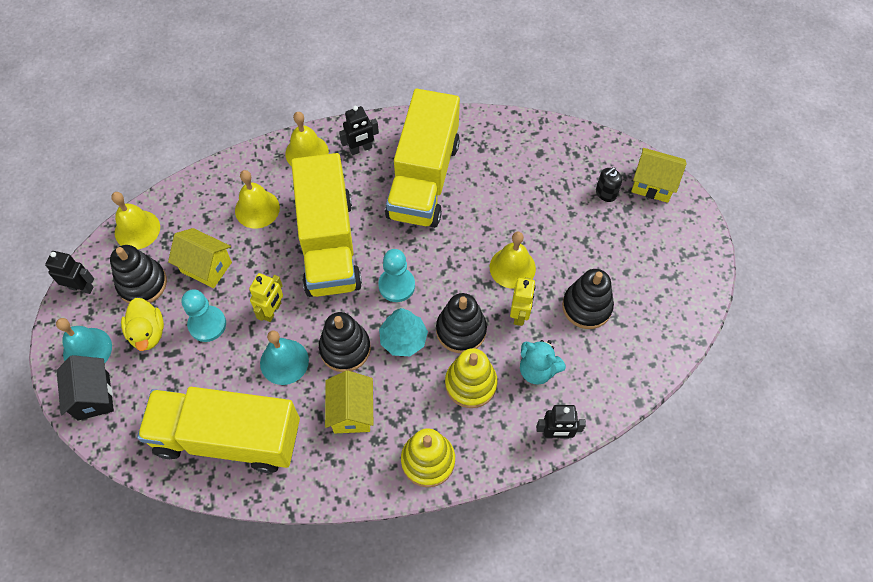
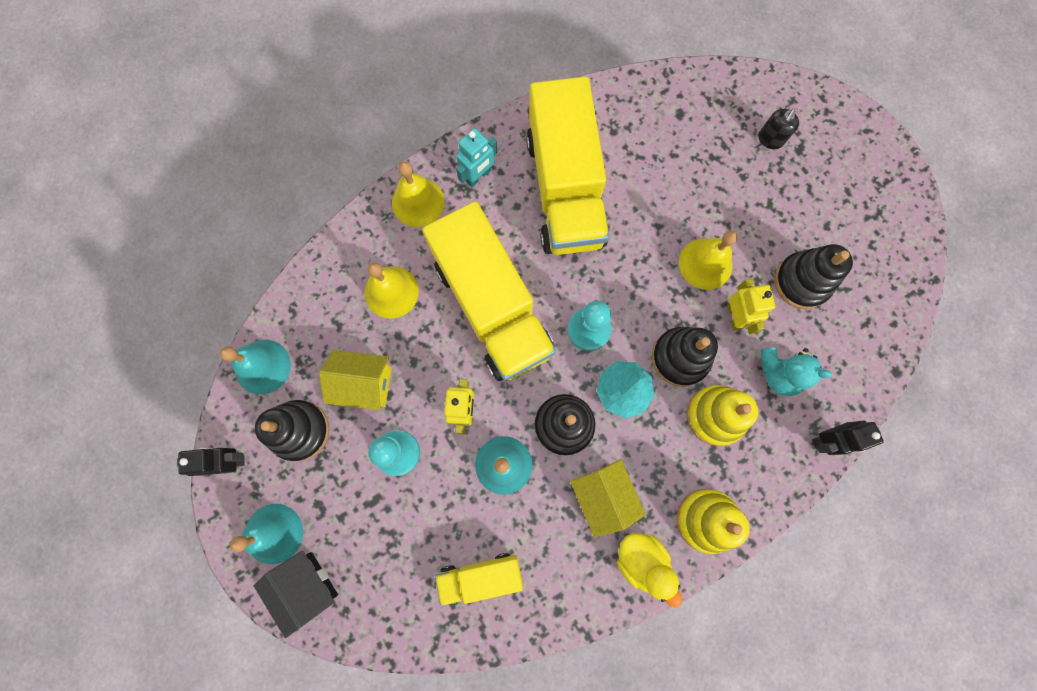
camera: 20 degrees left, 15 degrees up
yellow bell [111,192,160,249] -> turquoise bell [220,340,291,394]
yellow duck [121,298,164,351] -> yellow duck moved to [617,533,682,608]
yellow truck [137,387,300,473] -> yellow truck [435,553,523,606], size x0.48
black robot [339,106,379,155] -> turquoise robot [456,128,497,187]
yellow house [631,148,687,203] -> none

